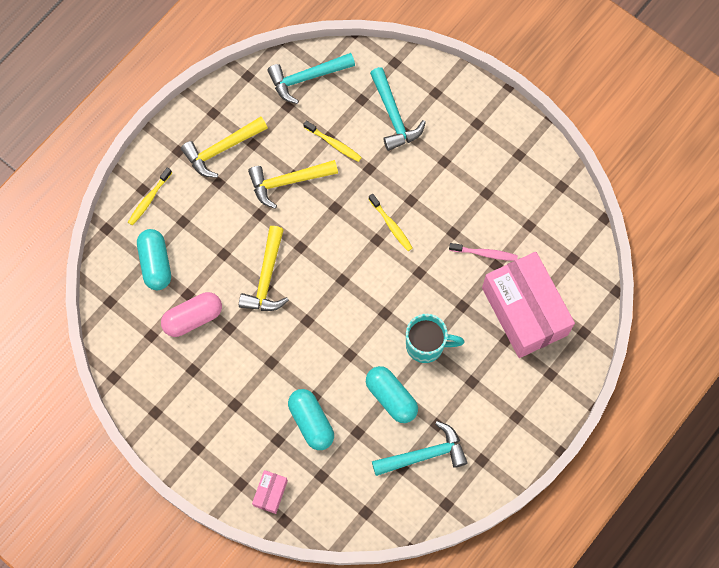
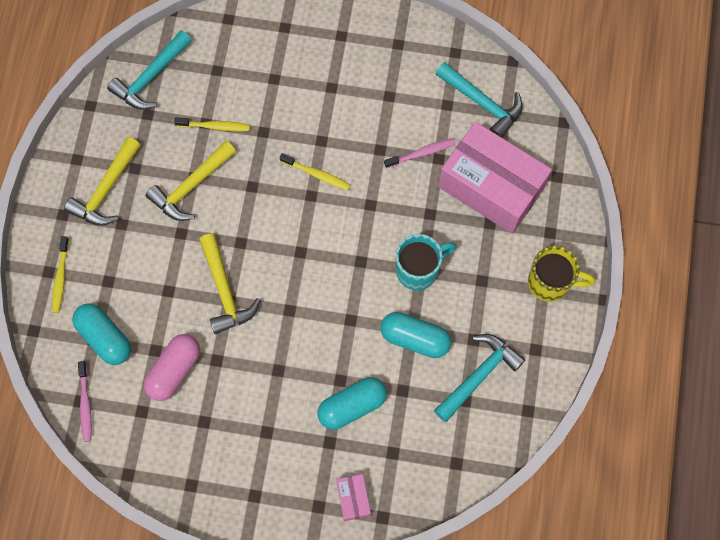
camera: 30 degrees left, 0 degrees up
turquoise capsule [288,389,334,450] -> turquoise capsule turned 60 degrees counterclockwise [317,377,387,430]
turquoise hammer [370,67,426,151] -> turquoise hammer moved to [436,62,523,138]
none -> pink toothbrush [78,361,92,442]
none -> yellow mug [528,246,595,302]

